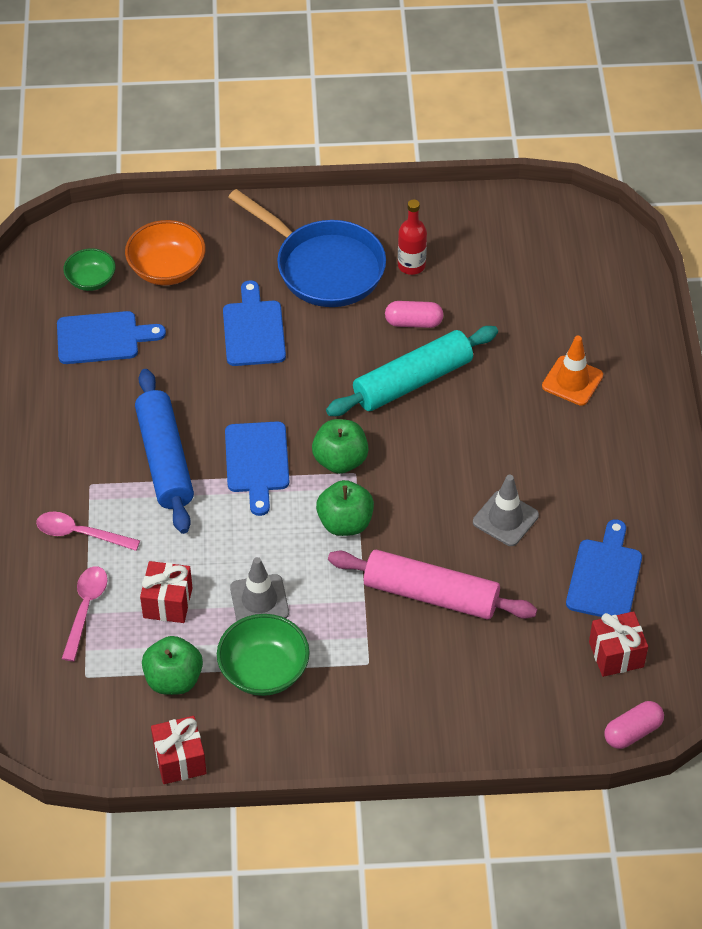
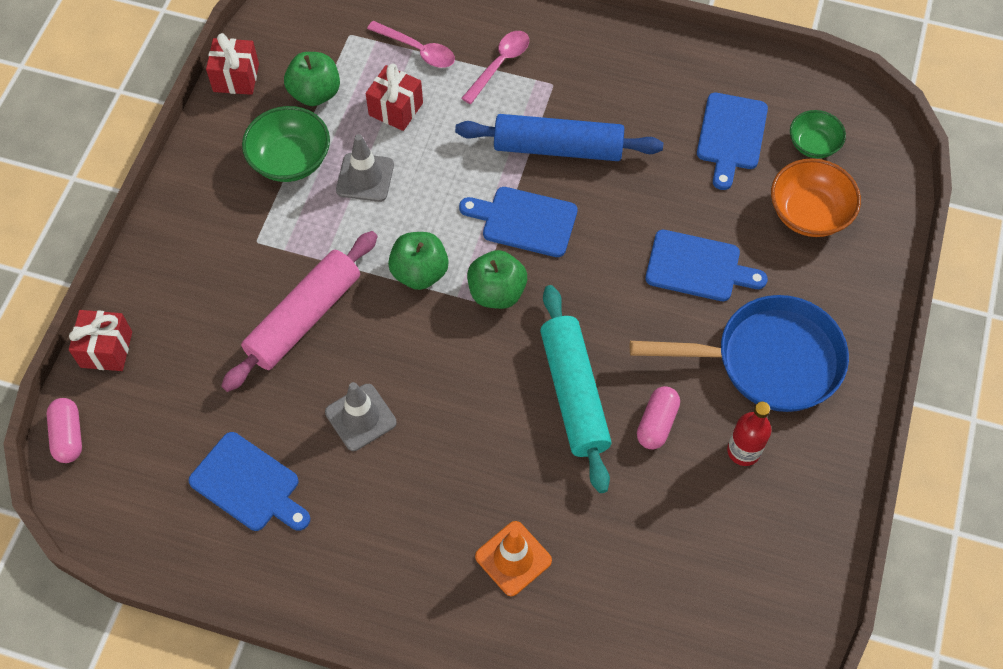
camera: 110 degrees right, 10 degrees up
blue pan [228,189,386,307] -> blue pan turned 150 degrees counterclockwise [630,295,849,412]
red gift [589,611,648,677] -> red gift moved to [69,310,132,371]

